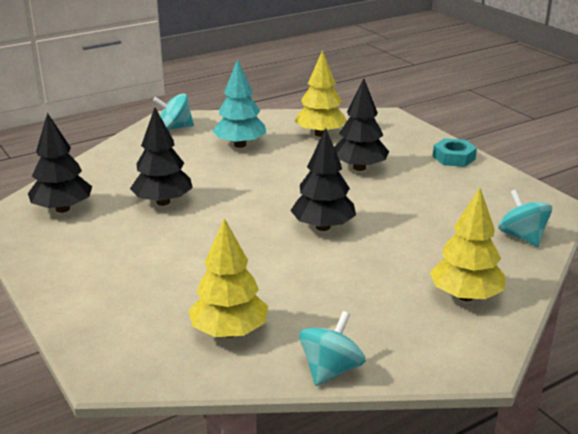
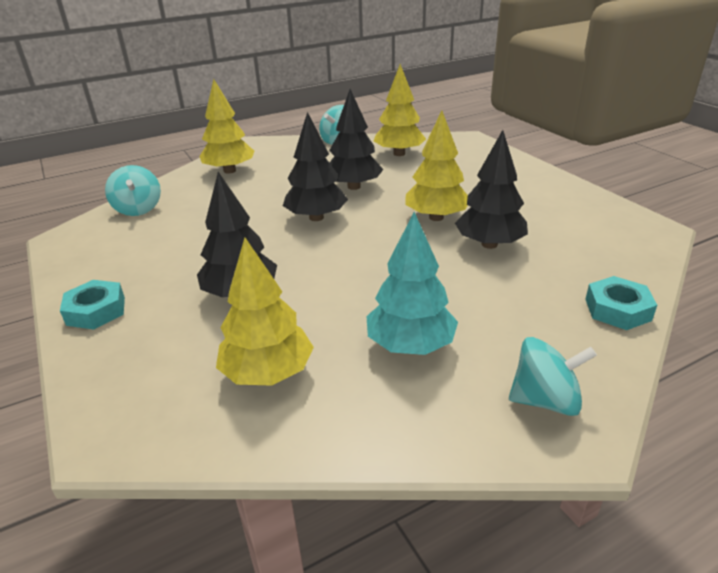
camera: 175 degrees left, 5 degrees up
black tree [28,112,92,213] -> black tree moved to [329,89,384,190]
none -> yellow tree [406,111,468,221]
none -> turquoise nut [585,276,657,330]

